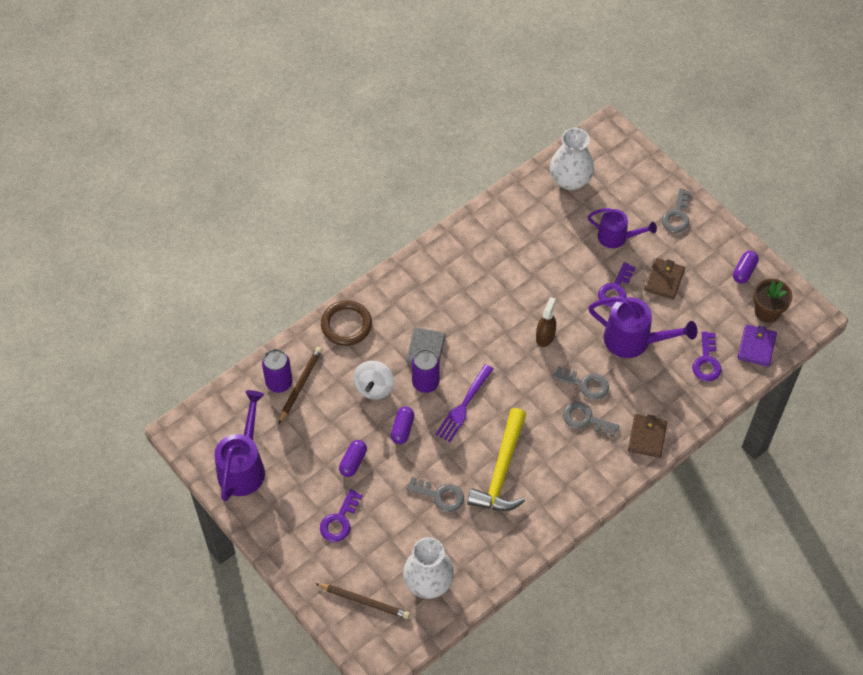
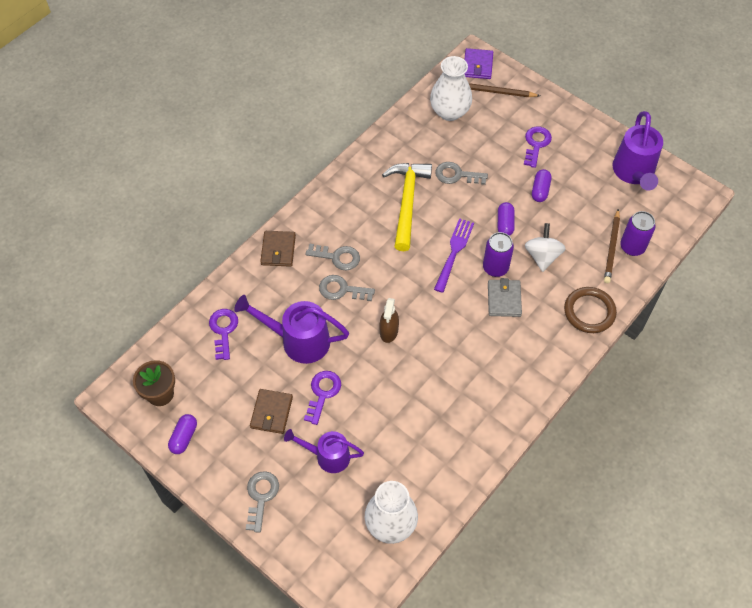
camera: 170 degrees right, 0 degrees up
purple wallet [737,324,777,367] -> purple wallet moved to [464,48,493,79]

